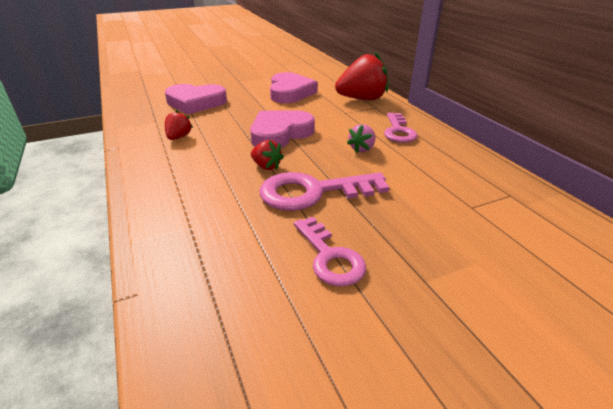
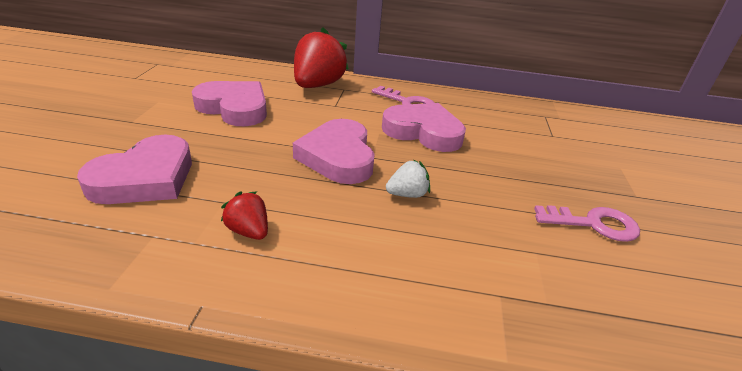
camera: 60 degrees left, 0 degrees up
red strawberry [251,140,284,170] -> white strawberry [386,160,430,198]
pink key [259,172,389,211] -> none
pink strawberry [347,124,375,153] -> pink heart [382,103,466,152]

